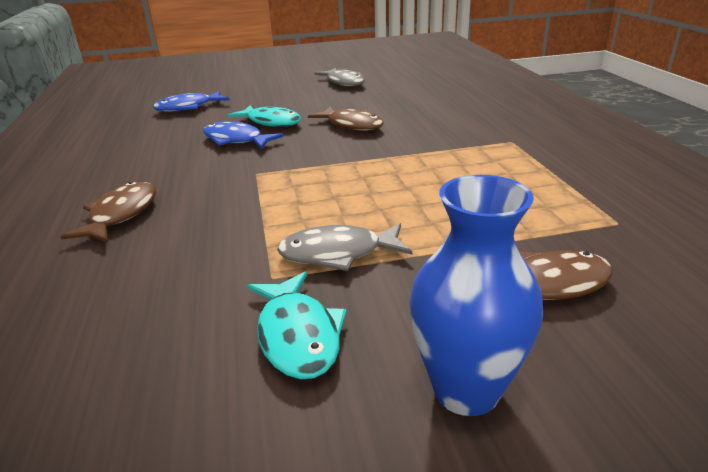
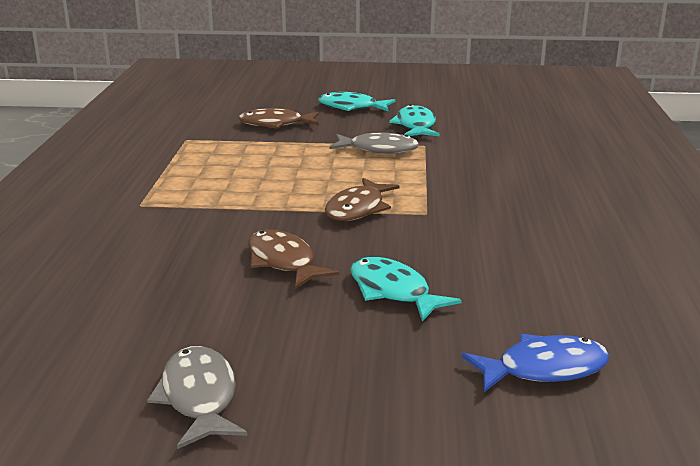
camera: 165 degrees left, 5 degrees down
brown fish [60,181,156,243] -> brown fish moved to [325,178,400,221]
blue fish [203,121,284,149] -> none
blue vase [409,175,543,416] -> turquoise fish [318,92,395,112]

